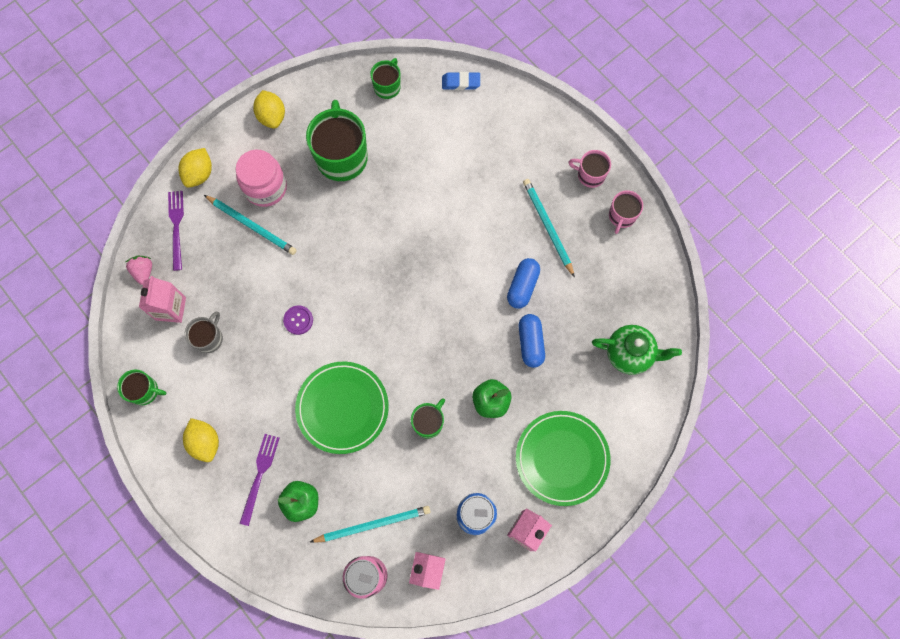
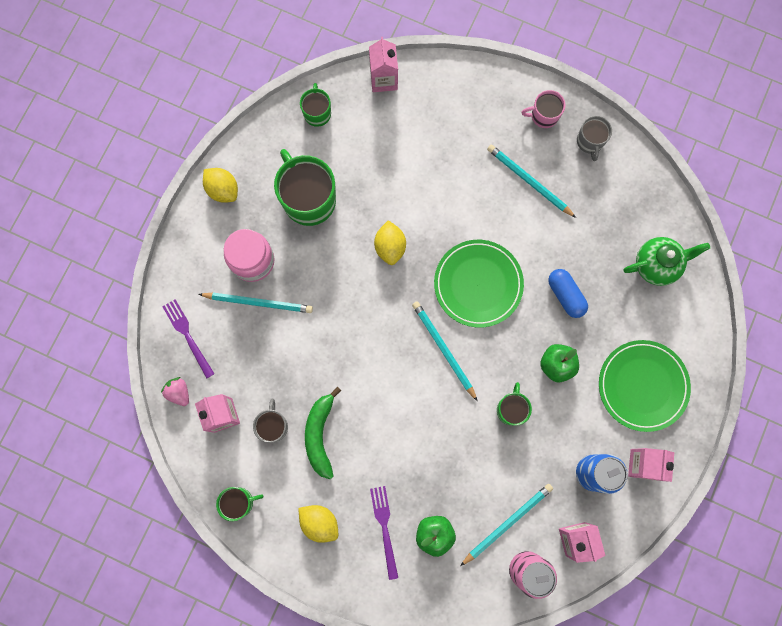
camera: 25 degrees left, 5 degrees up
yellow lemon [178,148,212,188] -> yellow lemon moved to [374,220,406,265]
purple button [283,306,313,335] -> none
green plate [295,362,389,454] -> green plate moved to [434,240,524,328]
blue eraser [442,72,480,90] -> pink carton [369,37,398,92]
blue capsule [507,258,540,309] -> none
pink mug [609,190,643,234] -> grey mug [577,116,612,161]
none -> green banana [305,387,341,479]
none -> turquoise pencil [412,301,477,401]

